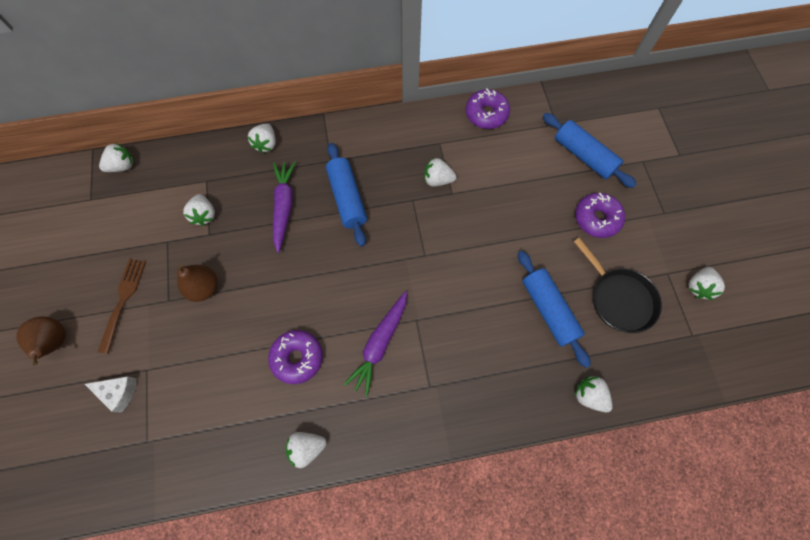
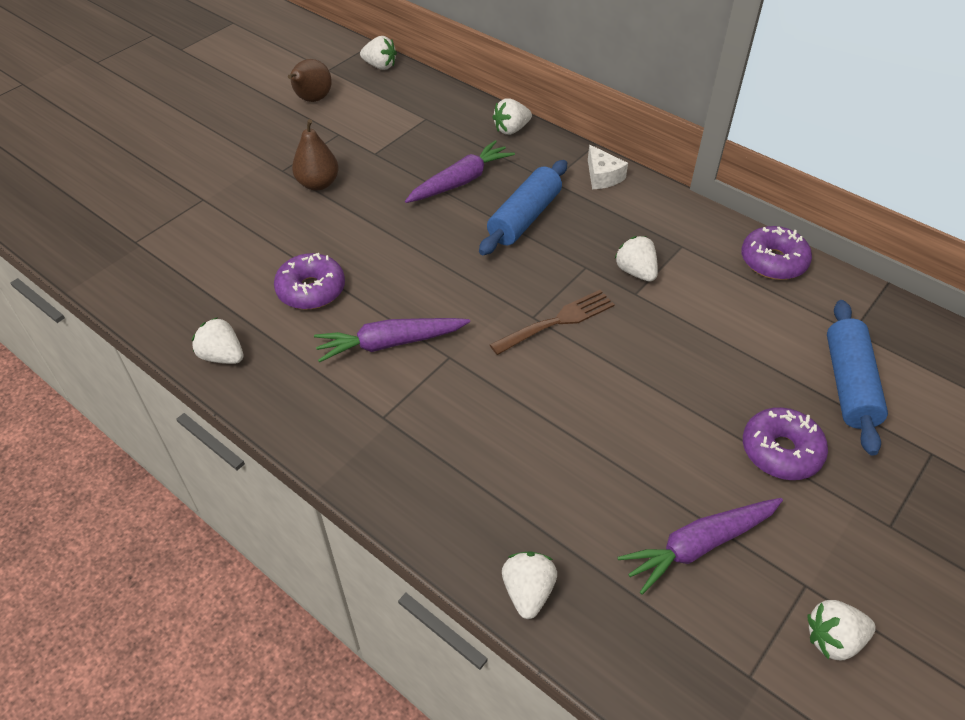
camera: 50 degrees right, 20 degrees down
brown pear [16,317,66,365] -> brown pear moved to [288,59,332,102]
white cheese [85,376,137,413] -> white cheese moved to [588,145,628,189]
brown fork [98,259,146,354] -> brown fork moved to [490,290,615,355]
white strawberry [183,194,215,226] -> none
blue rolling pin [518,251,591,368] -> none
black pan [574,238,662,333] -> purple carrot [617,498,783,595]

